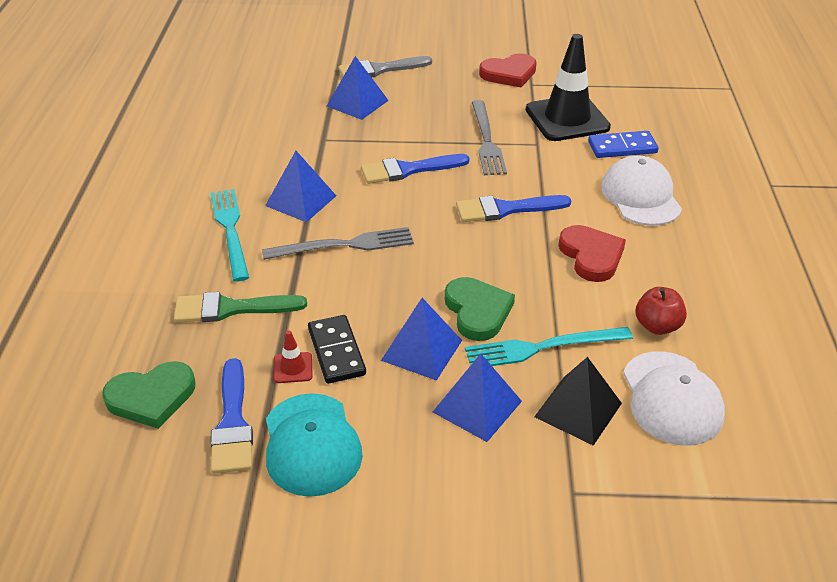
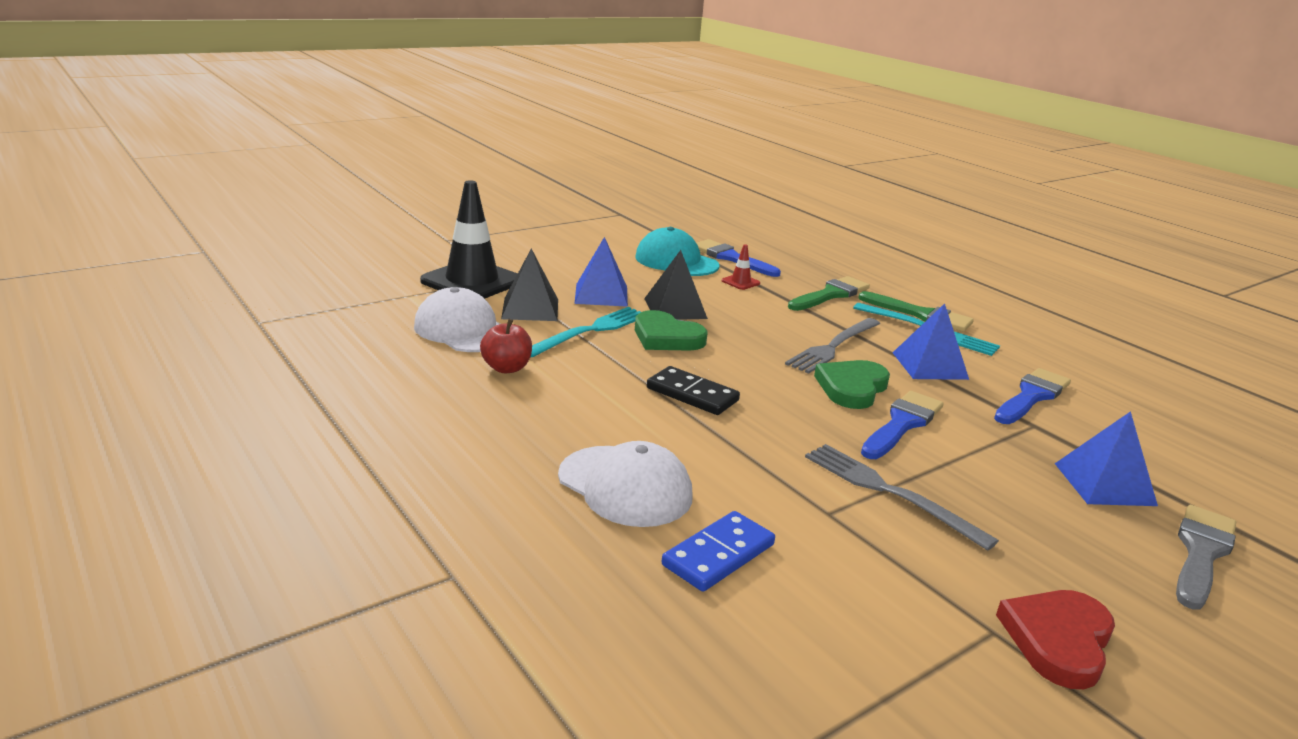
camera: 140 degrees right, 15 degrees down
green heart [102,361,195,429] -> green heart moved to [814,360,890,409]
black domino [308,315,366,384] -> black domino moved to [647,366,740,415]
blue pyramid [381,298,462,381] -> black pyramid [644,250,708,320]
blue brush [456,195,571,222] -> blue brush moved to [994,368,1071,424]
black traffic cone [526,34,611,141] -> black traffic cone moved to [420,180,518,299]
red heart [558,225,626,282] -> none
none -> green brush [858,291,974,332]

